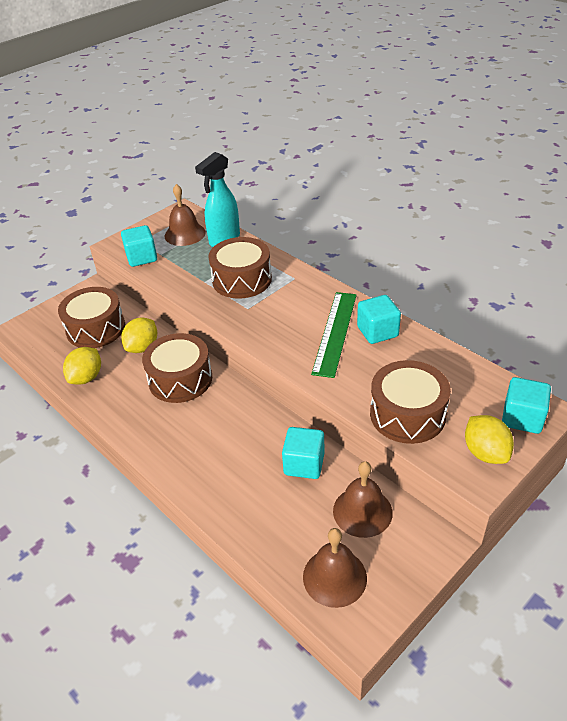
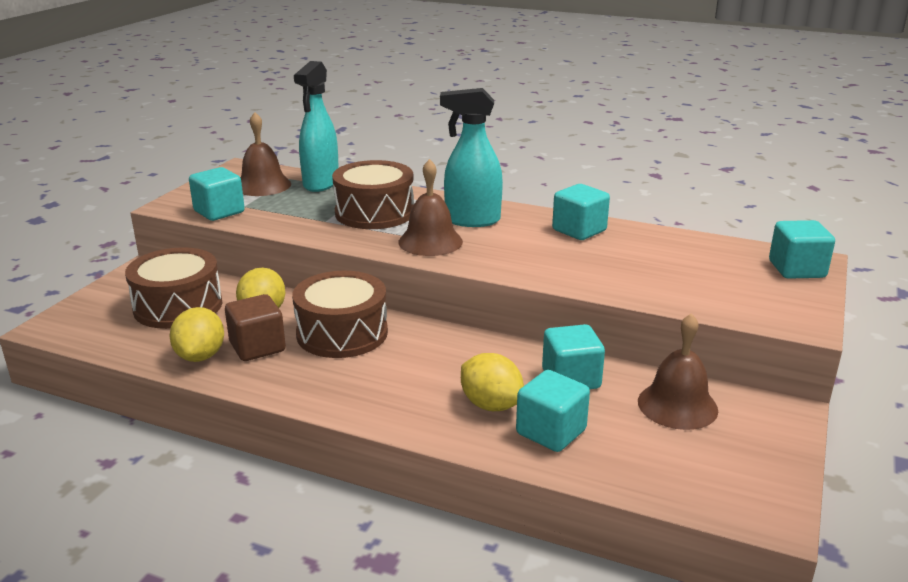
camera: 25 degrees left, 15 degrees down
brown bell [303,528,367,608] -> brown bell moved to [398,159,463,256]
green ruler [311,292,357,378] -> none
brown drum [370,360,451,444] -> none
yellow lemon [465,415,514,464] -> yellow lemon moved to [461,353,524,411]
none -> brown cube [225,294,286,361]
none -> turquoise spray bottle [440,88,503,227]
none -> turquoise cube [516,370,590,452]

